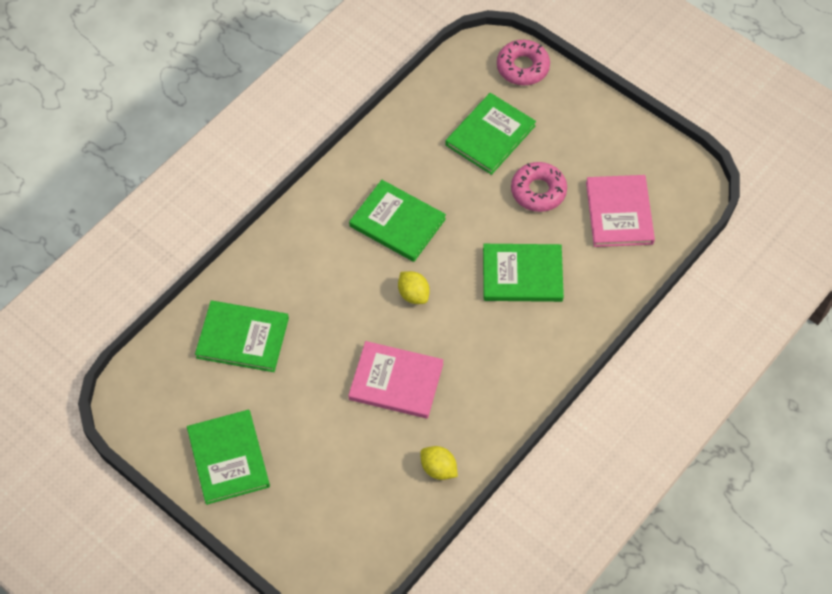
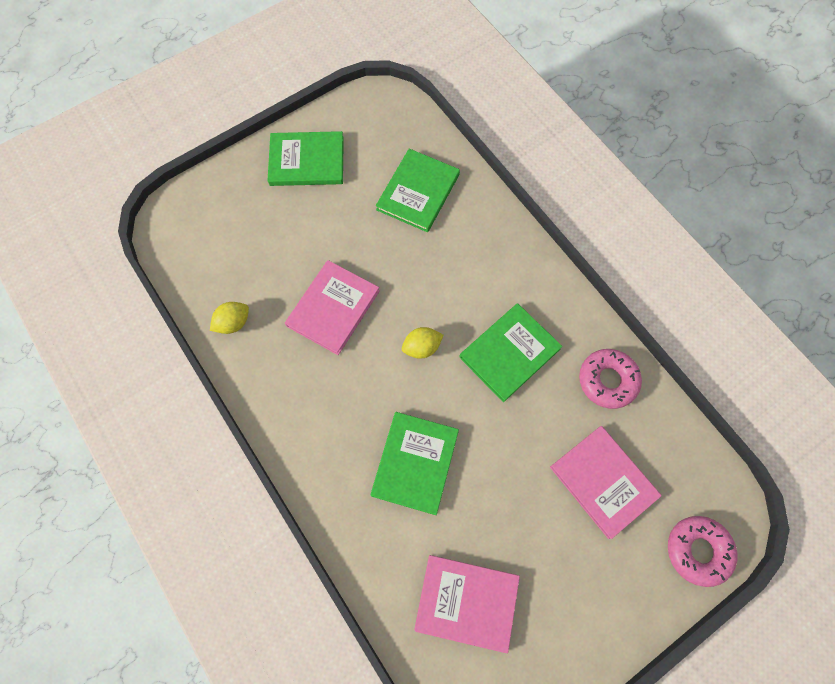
camera: 105 degrees right, 10 degrees up
green book [445,93,536,175] -> pink book [550,426,662,539]
pink donut [511,162,567,212] -> pink donut moved to [579,349,642,409]

